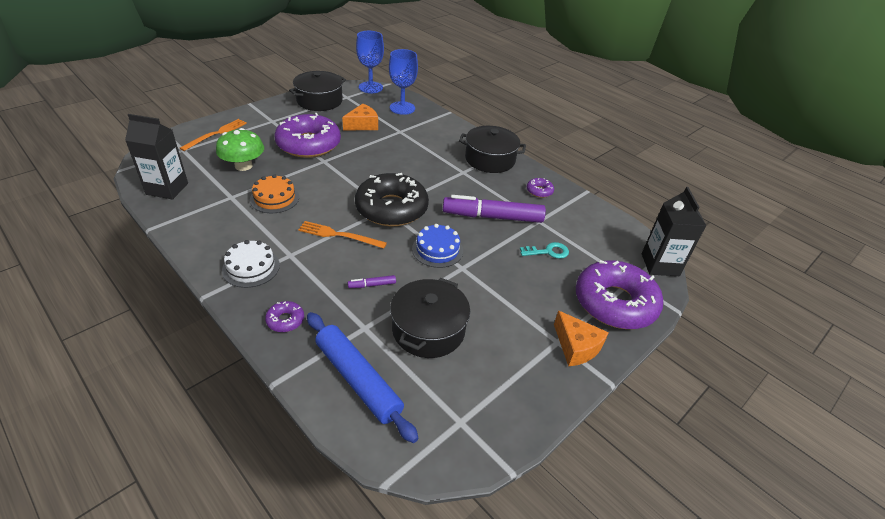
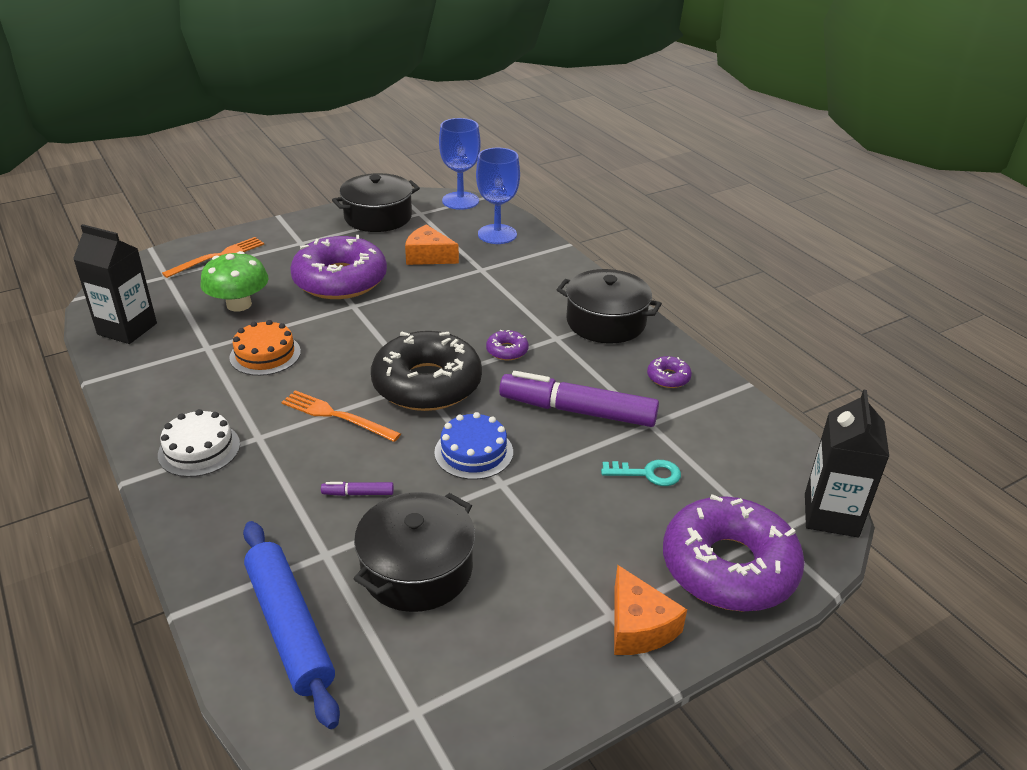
camera: 15 degrees right, 5 degrees down
purple donut [265,301,304,332] -> purple donut moved to [486,330,529,360]
orange cheese [342,104,378,130] -> orange cheese turned 135 degrees counterclockwise [405,224,459,265]

